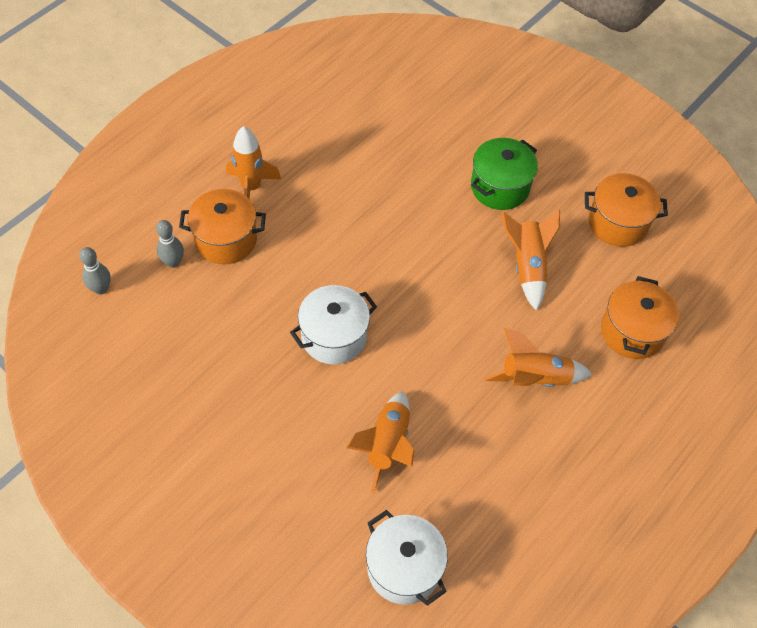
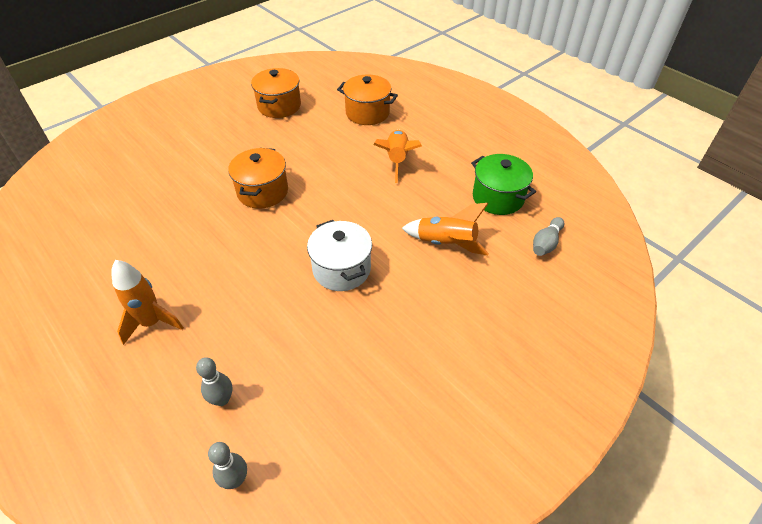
camera: 80 degrees left, 10 degrees down
orange pot [179,189,266,264] -> orange pot moved to [228,148,288,209]
white pot [366,510,448,606] -> grey bowling pin [533,217,564,256]
green pot [471,138,538,210] -> green pot moved to [471,154,536,215]
orange rocket [502,209,560,311] -> none

